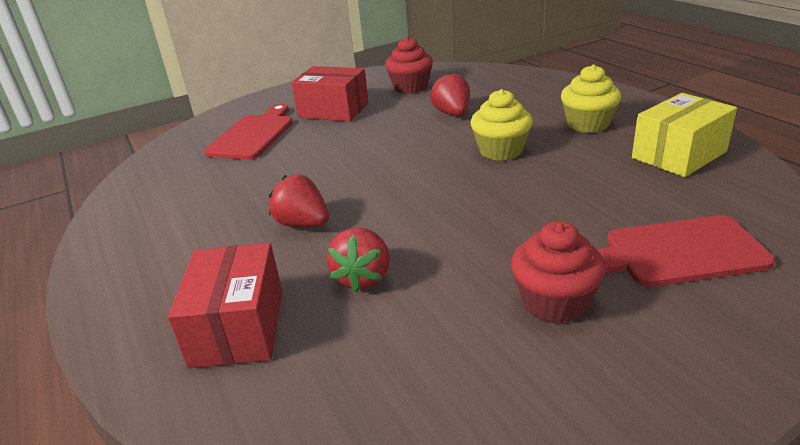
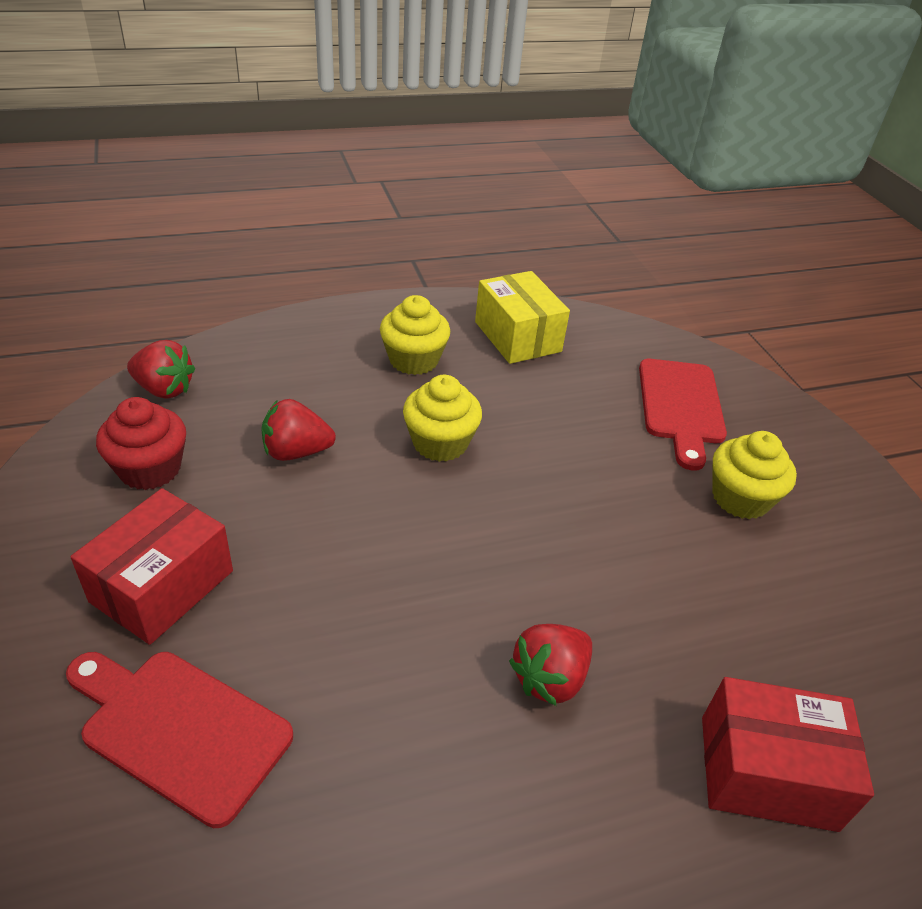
camera: 85 degrees left, 10 degrees up
red strawberry [327,227,390,292] -> red strawberry moved to [127,340,195,399]
red cupcake [511,221,606,323] -> yellow cupcake [712,431,797,519]

